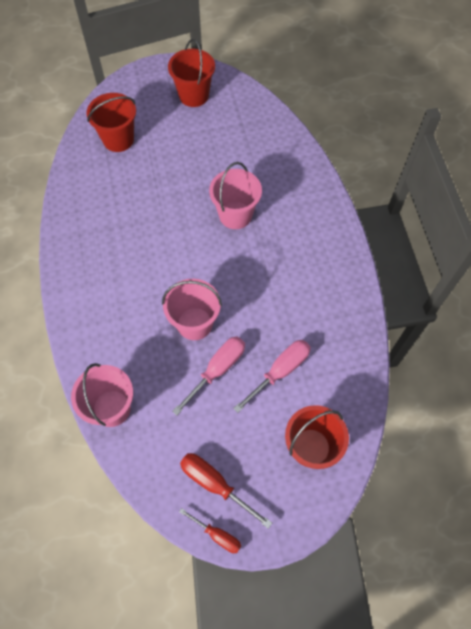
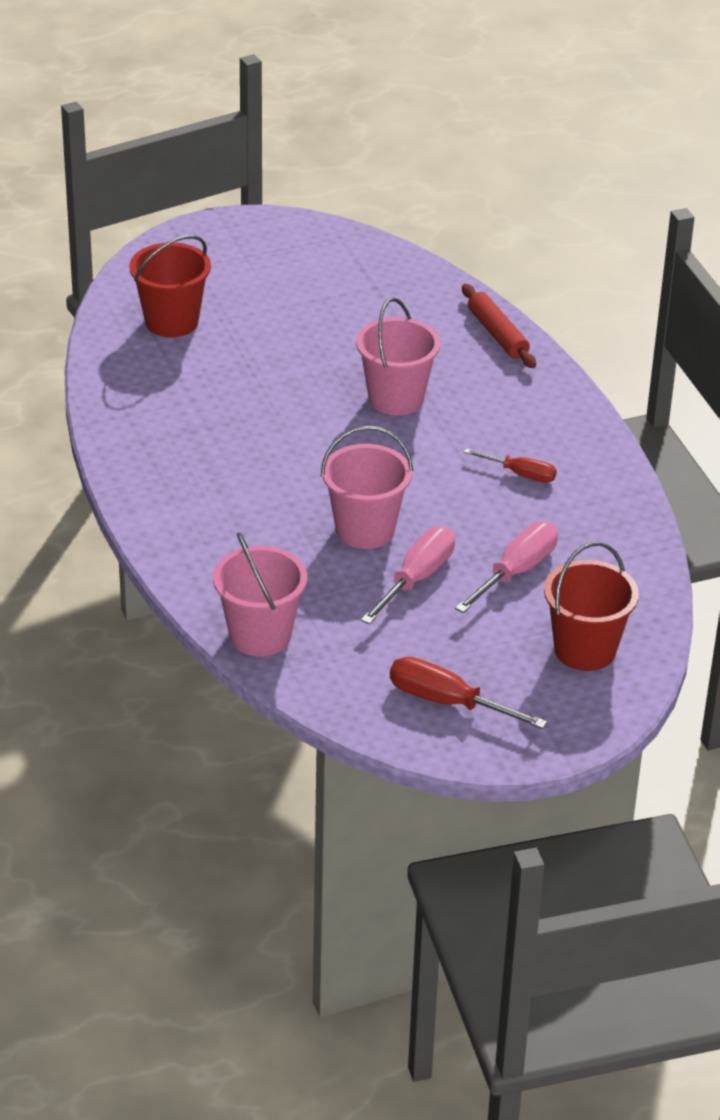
camera: 10 degrees left, 25 degrees down
red bucket [168,39,215,107] -> none
red screwdriver [179,508,241,553] -> red screwdriver moved to [464,449,557,483]
none -> red rolling pin [462,284,536,368]

